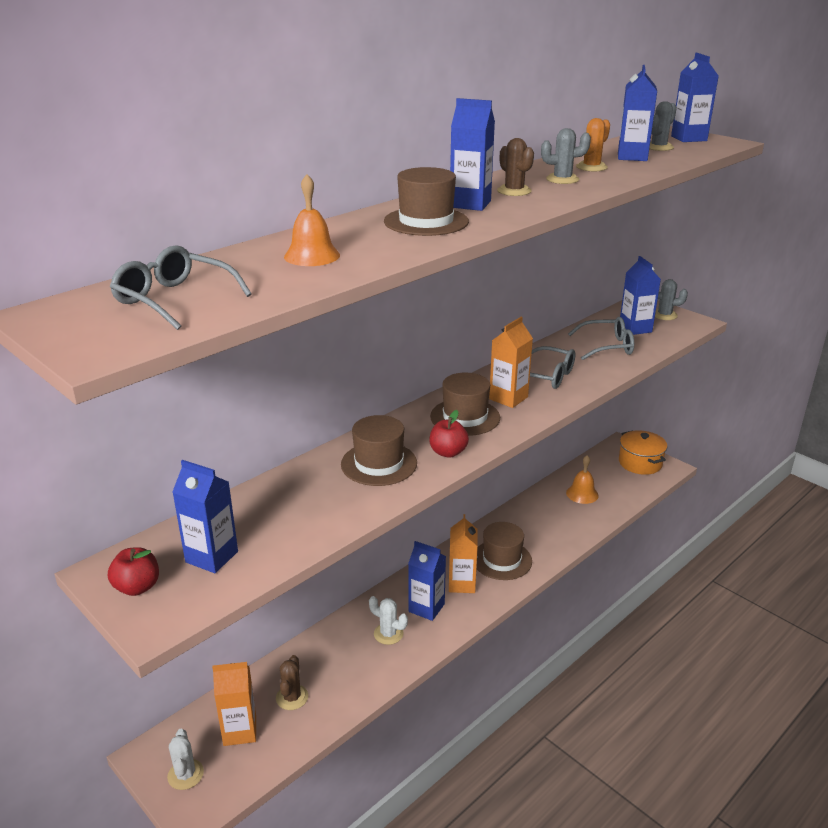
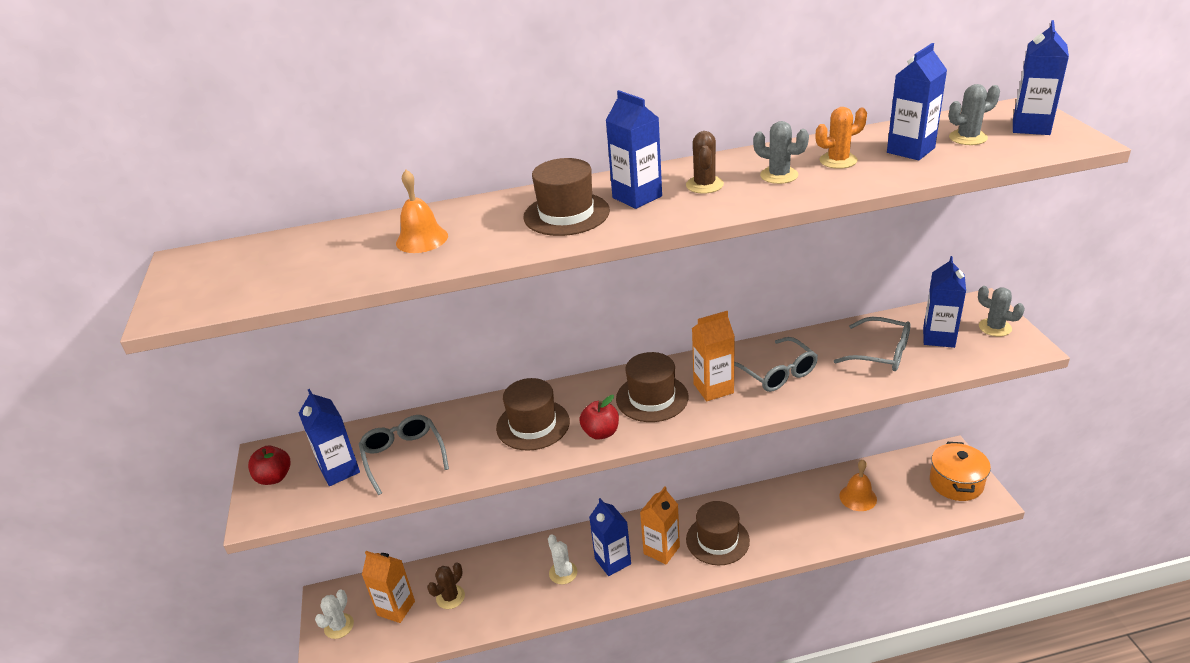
camera: 35 degrees right, 5 degrees up
grey glasses [110,245,252,330] -> grey glasses moved to [359,415,449,495]

